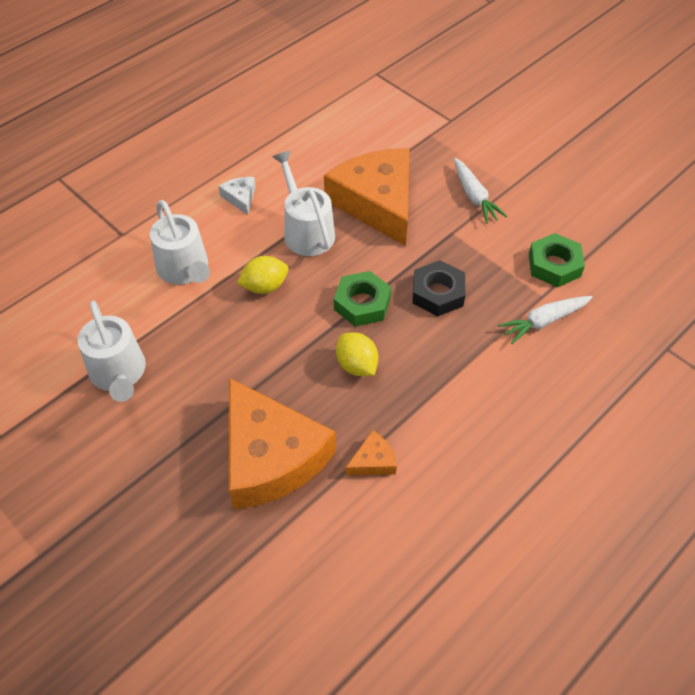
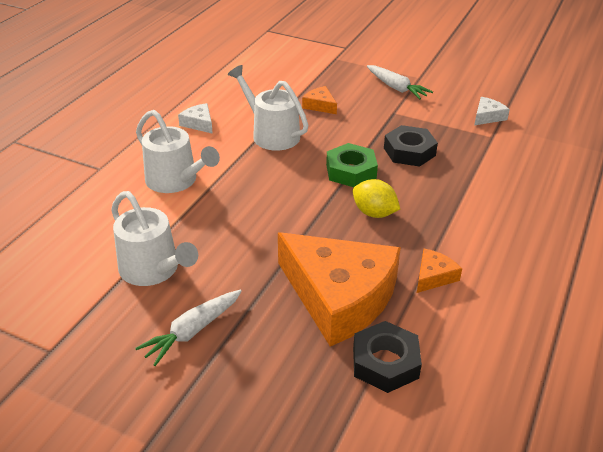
camera: 20 degrees left, 15 degrees down
yellow lemon [237,256,289,294] -> none
orange cheese [324,148,409,246] -> orange cheese [302,86,337,114], size x0.40
white carrot [498,296,593,344] -> white carrot moved to [135,290,242,366]
green nut [529,233,585,287] -> white cheese [474,97,510,125]
none -> black nut [353,321,422,393]

